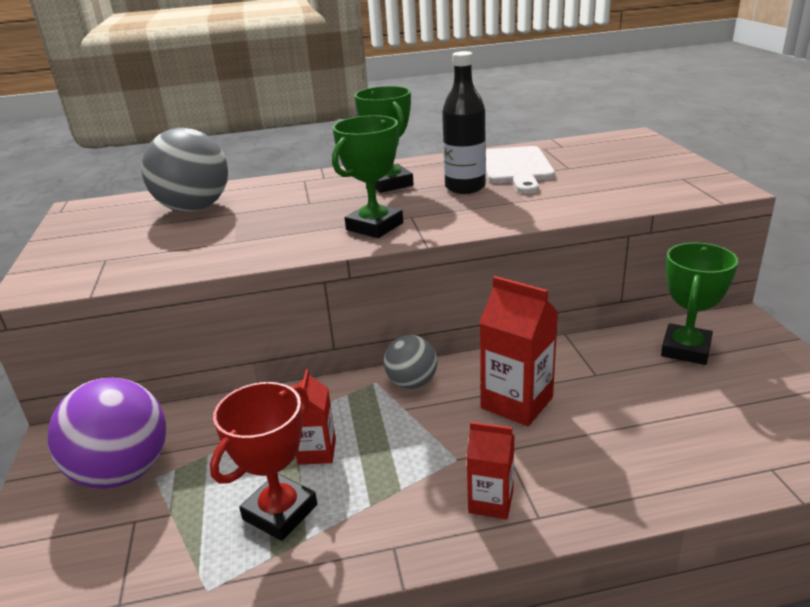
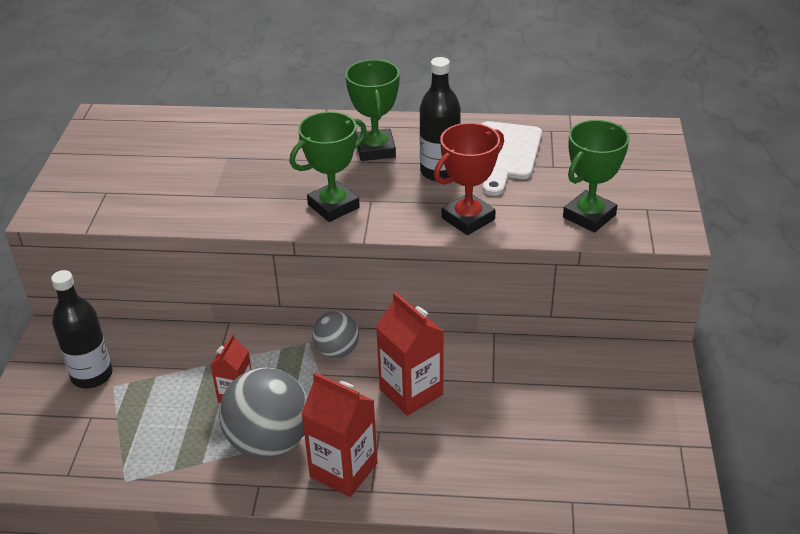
camera: 15 degrees right, 10 degrees up
purple ball [47,378,166,489] -> black bottle [51,270,113,389]
grey ball [141,128,228,212] -> grey ball moved to [219,368,307,459]
red trophy [210,382,317,541] -> red trophy moved to [434,123,504,235]
red carton [467,422,515,520] -> red carton [301,372,377,497], size x1.63
green trophy [661,242,738,365] -> green trophy moved to [563,120,629,233]

